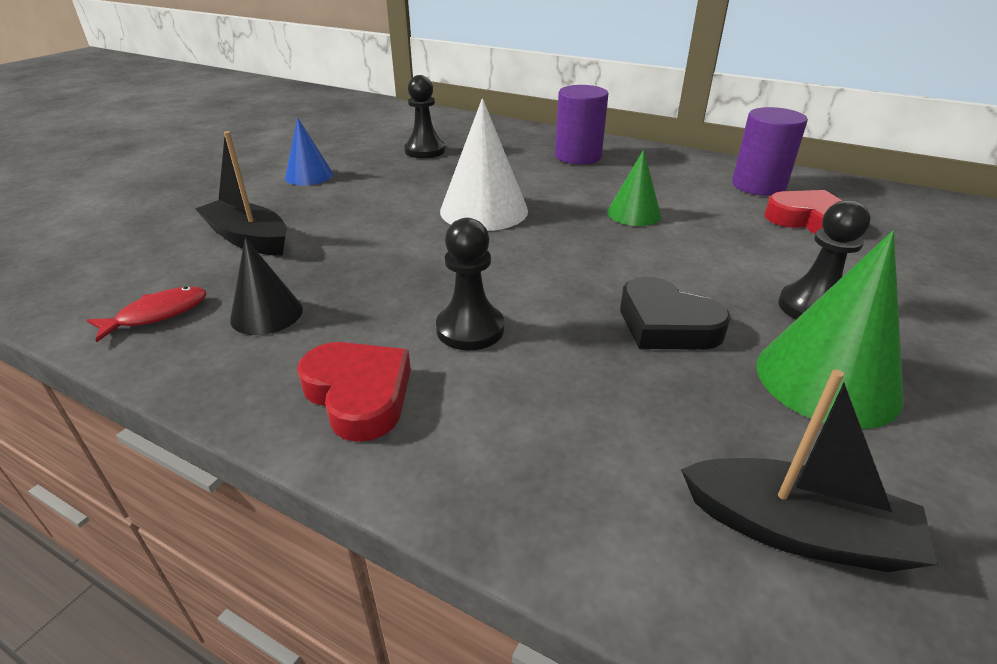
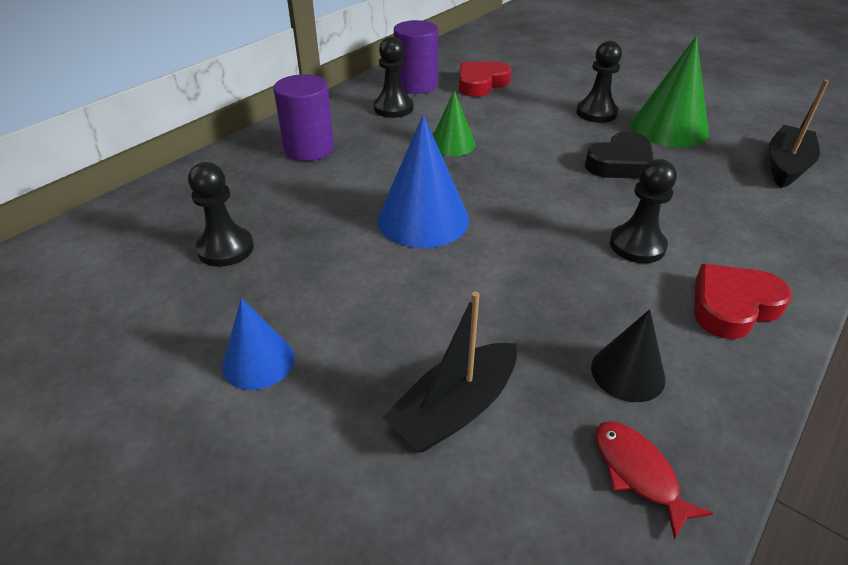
camera: 80 degrees left, 5 degrees up
white cone [440,98,528,231] -> blue cone [377,115,469,248]
none -> black pawn [374,37,414,118]

